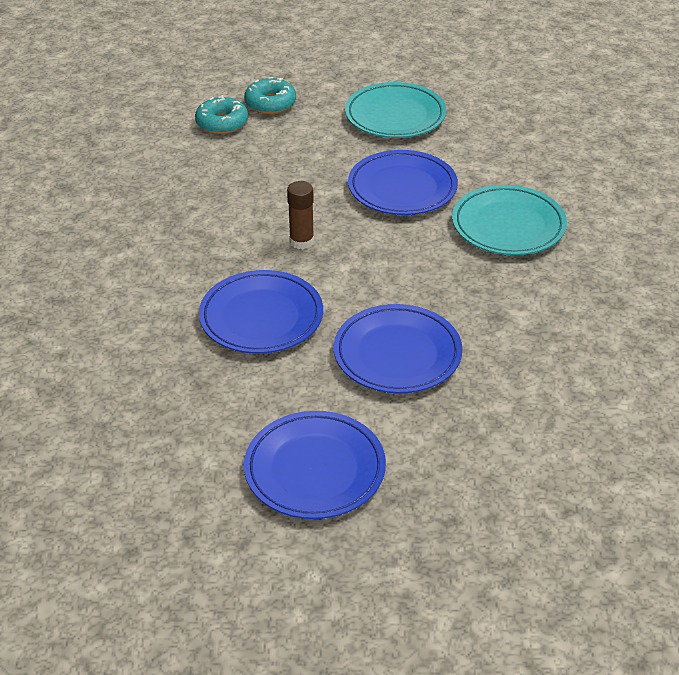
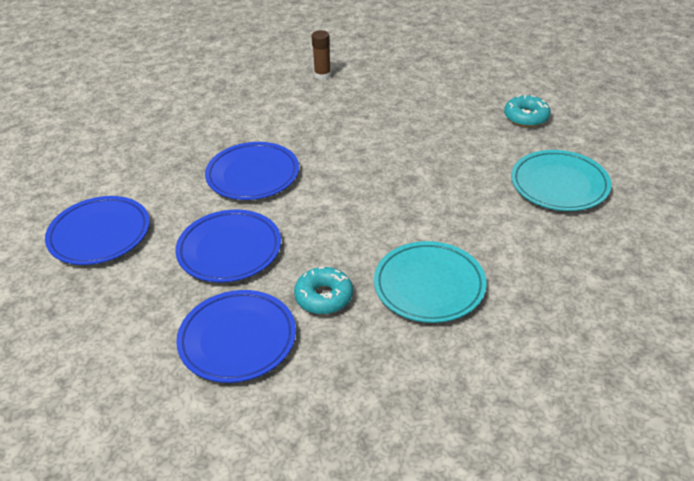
camera: 75 degrees right, 0 degrees up
turquoise donut [195,95,248,134] -> turquoise donut moved to [294,267,353,314]
brown glue stick [287,181,314,249] -> brown glue stick moved to [311,30,331,80]
blue plate [348,150,458,215] -> blue plate moved to [176,290,296,383]

